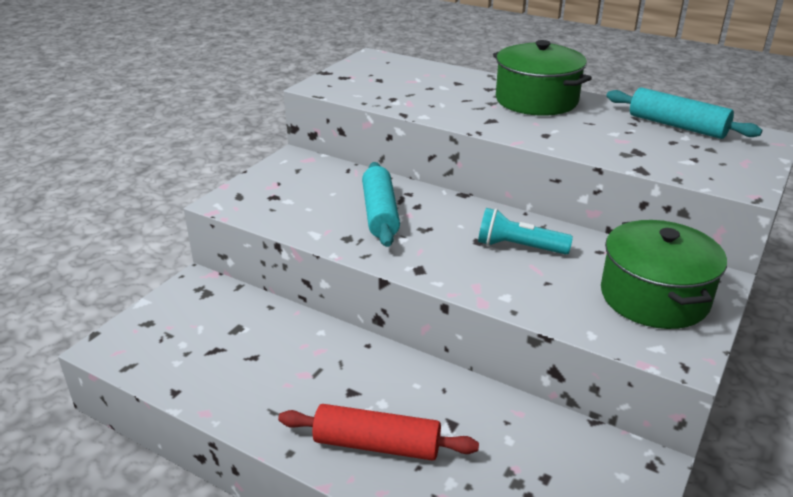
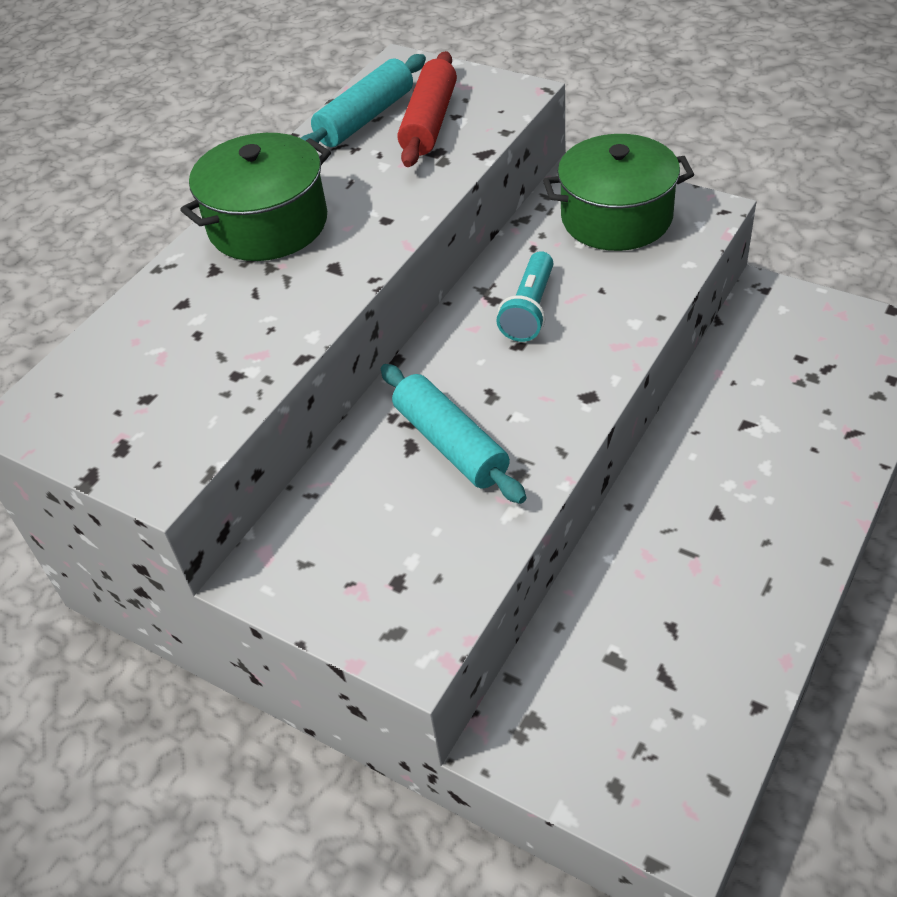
camera: 85 degrees left, 15 degrees up
red rolling pin [278,404,479,461] -> red rolling pin moved to [397,51,457,167]
turquoise rolling pin [362,162,400,247] -> turquoise rolling pin turned 60 degrees clockwise [381,364,526,504]

